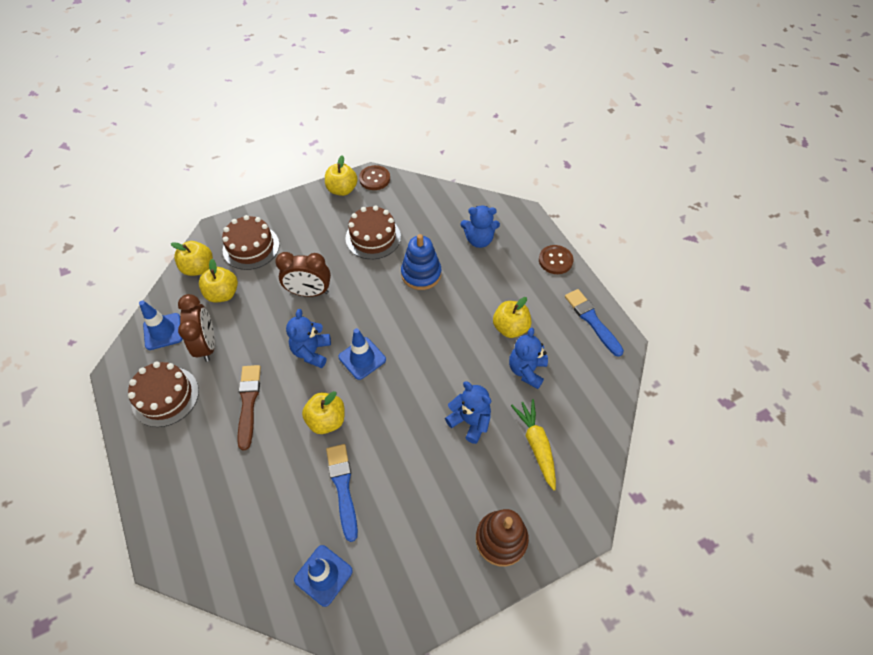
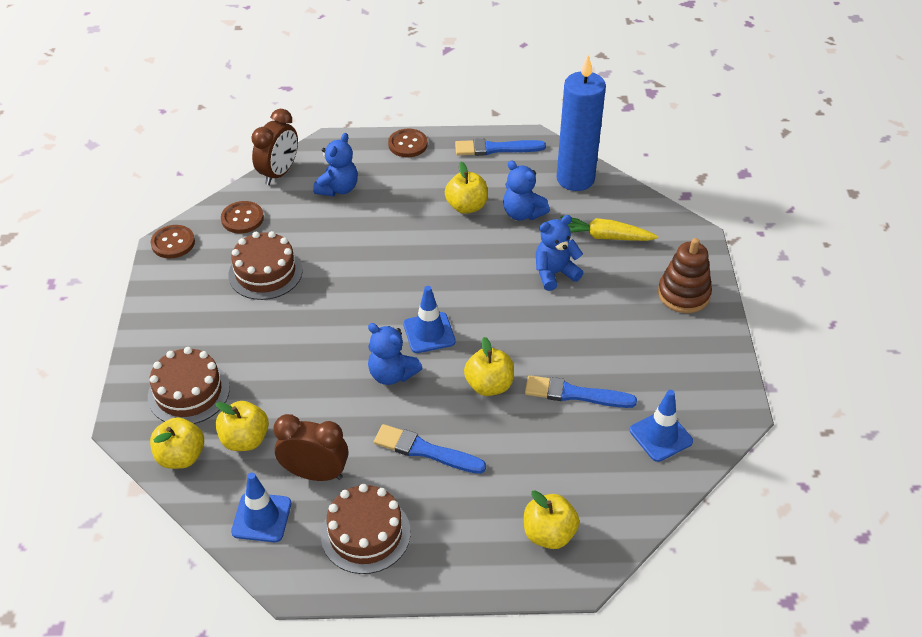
camera: 65 degrees left, 10 degrees down
brown brush [237,365,261,450] -> blue brush [374,424,486,474]
brown clock [275,252,331,297] -> brown clock moved to [251,109,298,185]
yellow apple [325,155,358,196] -> yellow apple moved to [524,490,579,549]
blue stacking toy [401,234,441,290] -> none
none -> brown button [221,201,264,233]
none -> blue candle [557,55,606,191]

